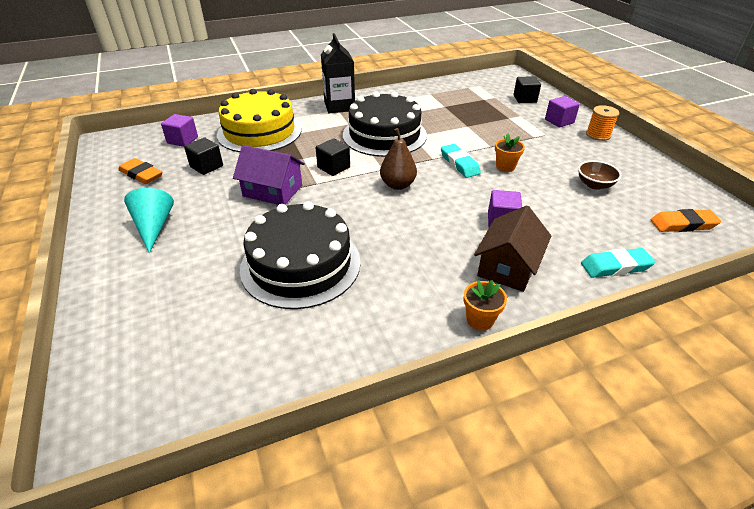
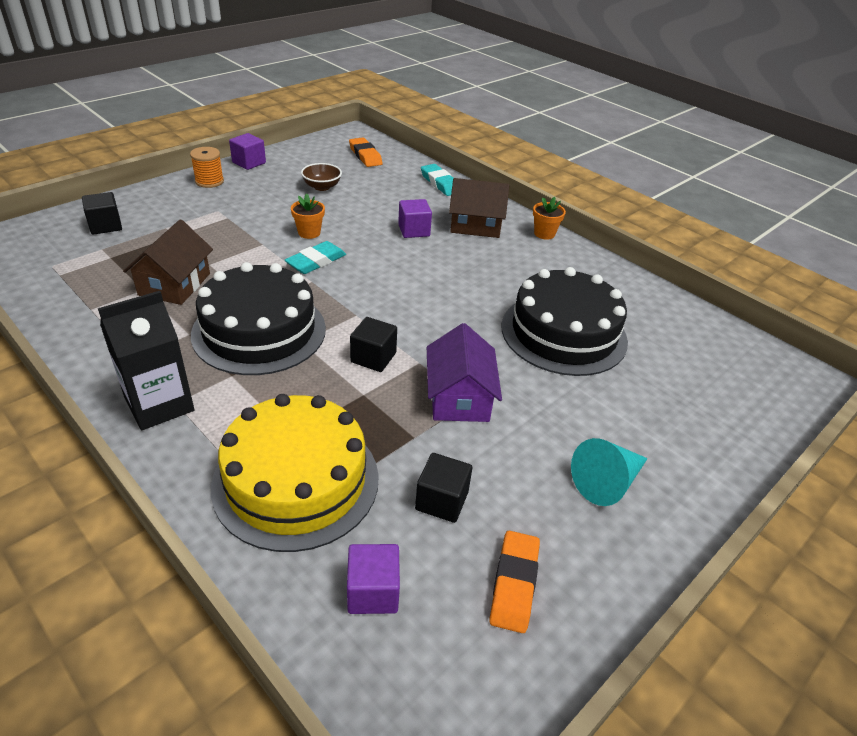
camera: 115 degrees left, 0 degrees up
brown pear [380,128,417,190] -> none
purple cube [545,96,580,127] -> purple cube moved to [229,133,266,170]
none -> brown house [123,219,213,305]

